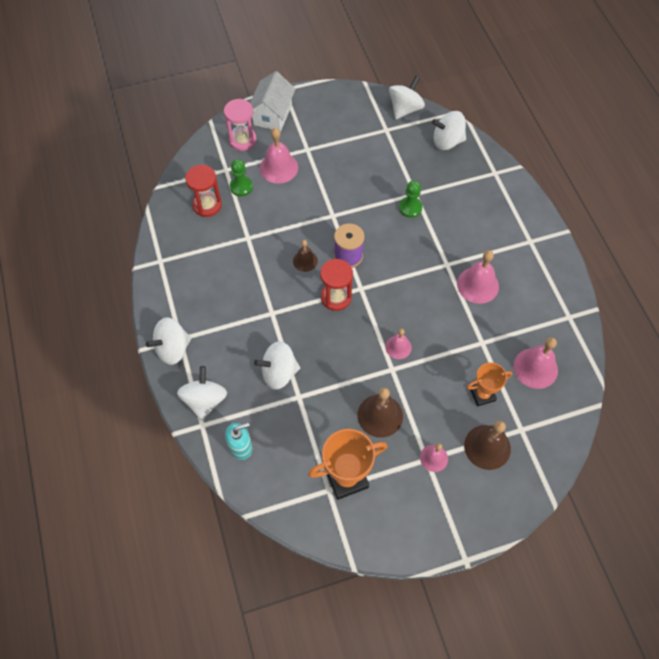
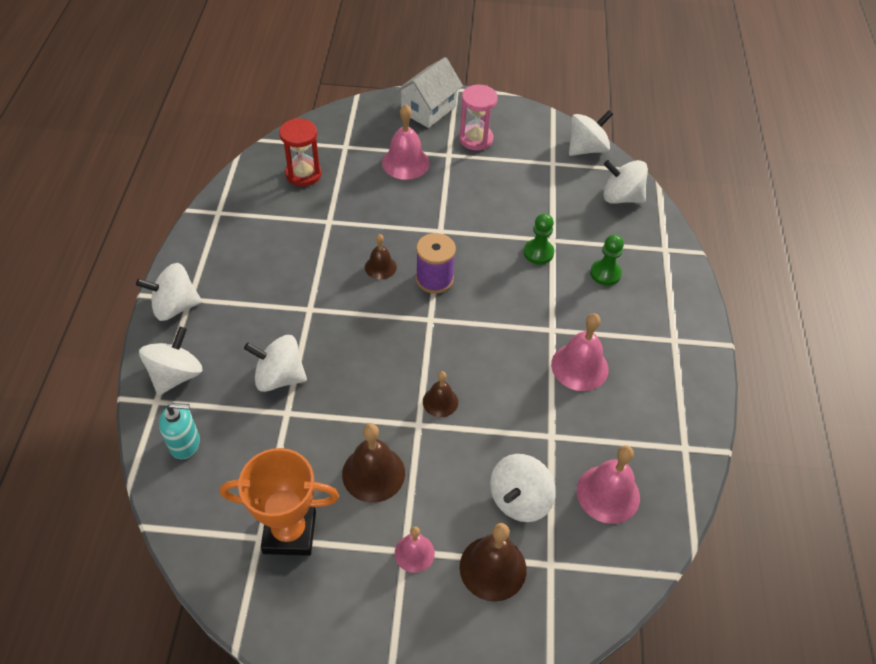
camera: 20 degrees right, 10 degrees down
pink hourglass [224,99,257,151] -> pink hourglass moved to [459,85,498,150]
green pawn [230,159,253,196] -> green pawn moved to [590,234,624,286]
red hourglass [320,259,353,311] -> none
pink bell [385,329,412,359] -> brown bell [423,371,458,417]
orange trophy [467,362,512,407] -> white spinning top [490,454,556,522]

